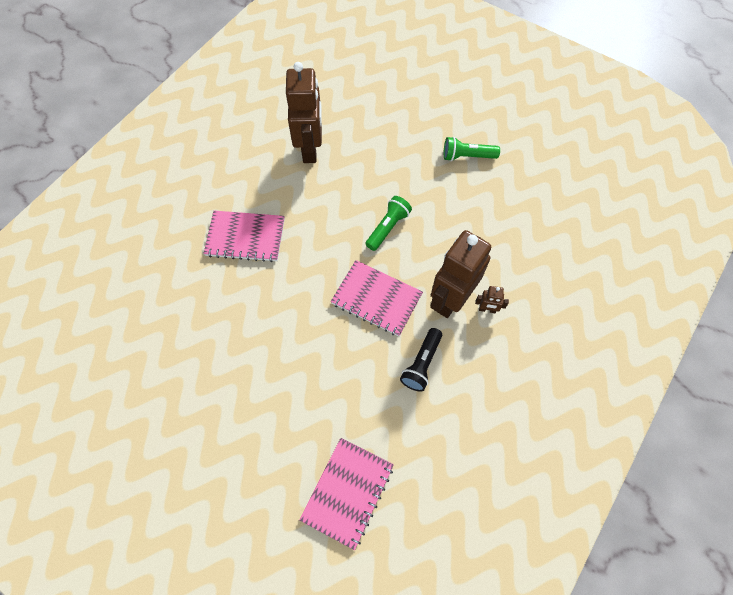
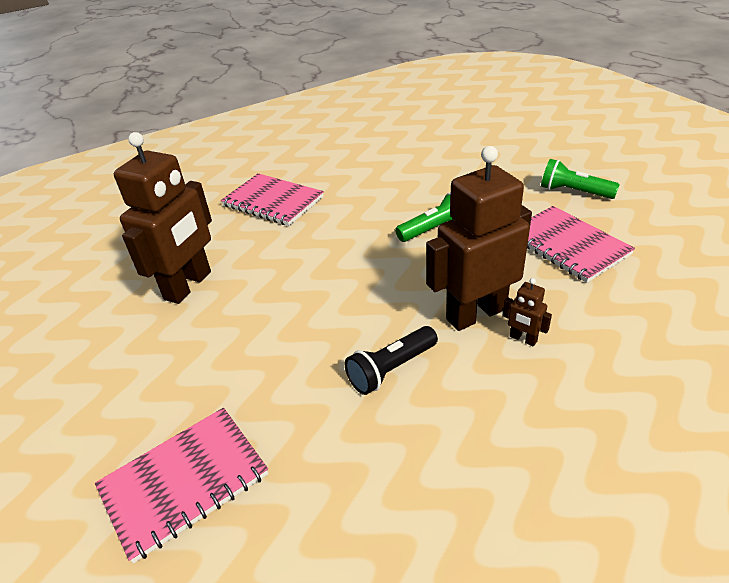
camera: 30 degrees right, 25 degrees down
brown robot [286,62,322,163] -> brown robot moved to [114,132,212,304]
pink notebook [331,260,423,336] -> pink notebook moved to [527,206,635,283]

